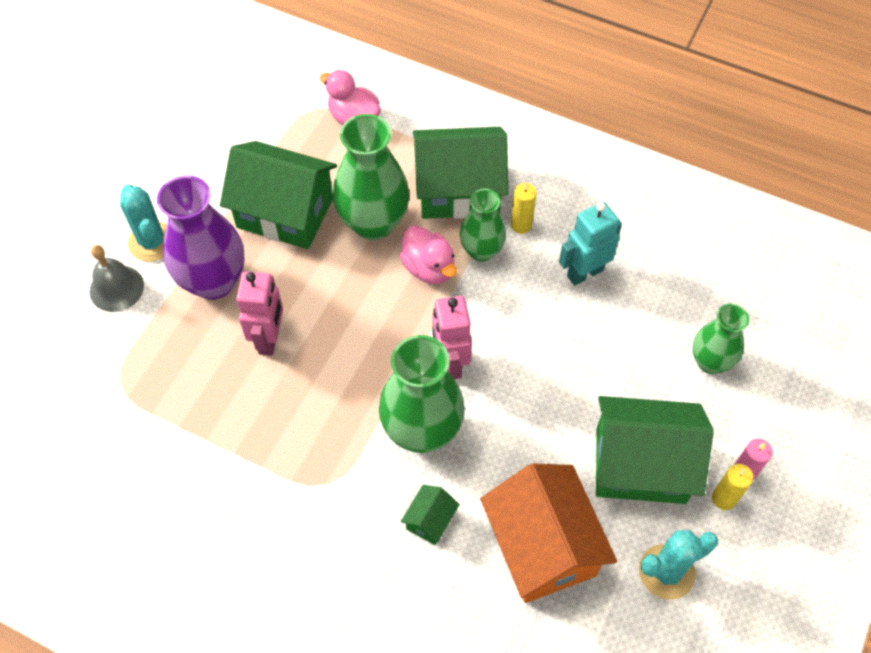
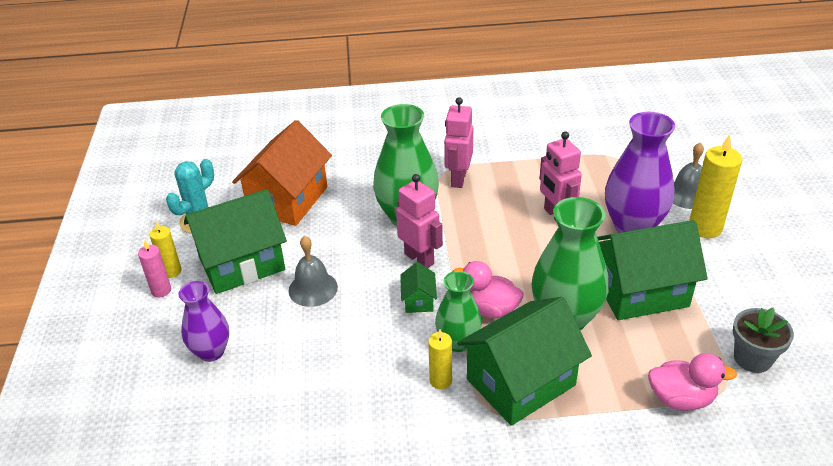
camera: 150 degrees right, 20 degrees down
turquoise cactus [120,184,167,262] -> yellow candle [689,134,742,238]
green house [401,485,460,545] -> green house moved to [400,262,437,313]
orange house [480,463,617,603] -> orange house turned 75 degrees clockwise [232,120,332,226]
turquoise robot [559,202,622,286] -> none
green vase [693,304,749,374] -> purple vase [178,281,229,362]
none -> grey bell [289,236,338,307]
none -> pink robot [444,97,473,188]
none -> grey flower pot [733,308,794,373]

